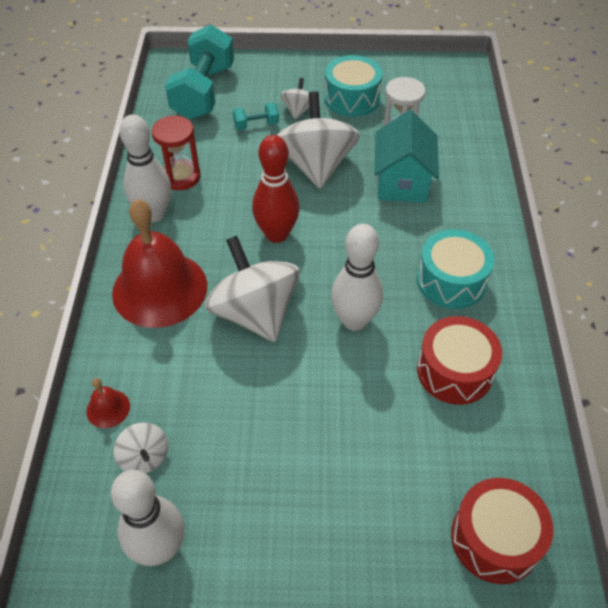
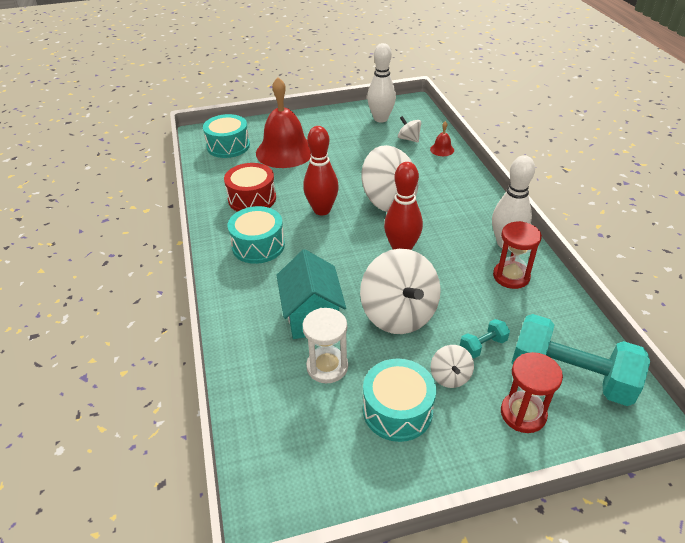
camera: 165 degrees right, 10 degrees down
red bell [112,199,207,328] -> red bell moved to [256,77,311,168]
turquoise dumbbell [165,25,234,120] -> turquoise dumbbell turned 60 degrees counterclockwise [512,314,650,406]
white bowling pin [331,224,383,331] -> red bowling pin [303,126,339,216]
red drum [451,478,553,584] -> turquoise drum [203,114,250,158]
none -> red hourglass [501,352,563,433]

